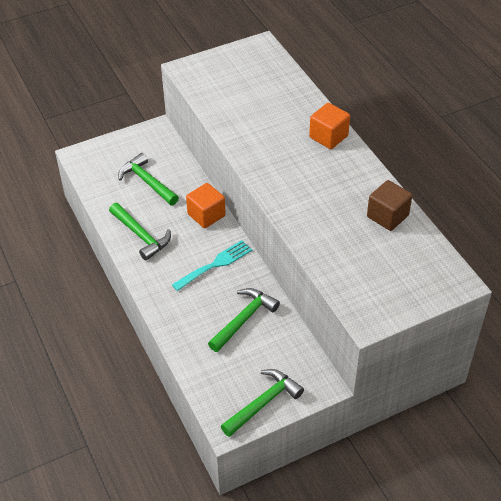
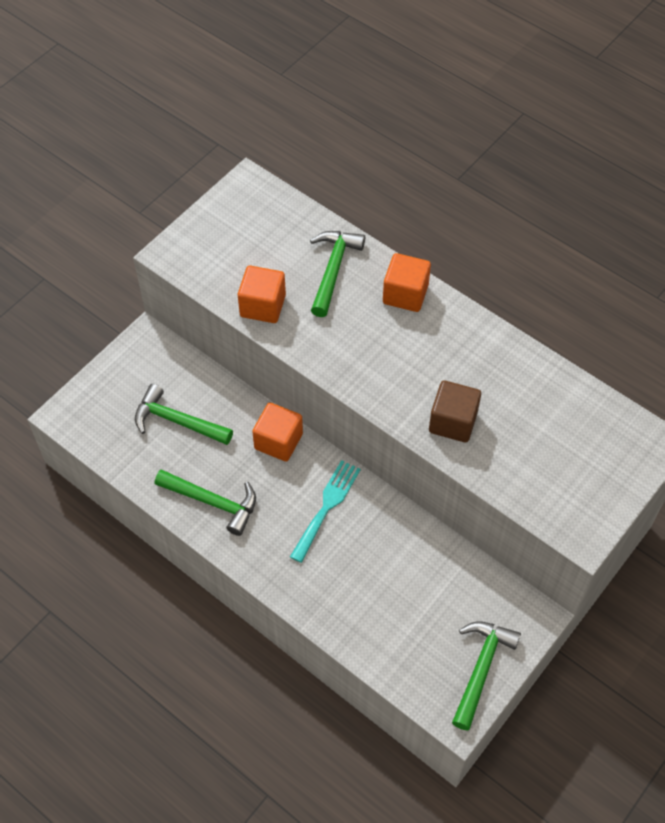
camera: 25 degrees left, 10 degrees up
green hammer [208,288,280,352] -> green hammer moved to [310,231,365,317]
brown cube [367,180,412,231] -> brown cube moved to [429,380,481,442]
none -> orange cube [238,265,286,323]

